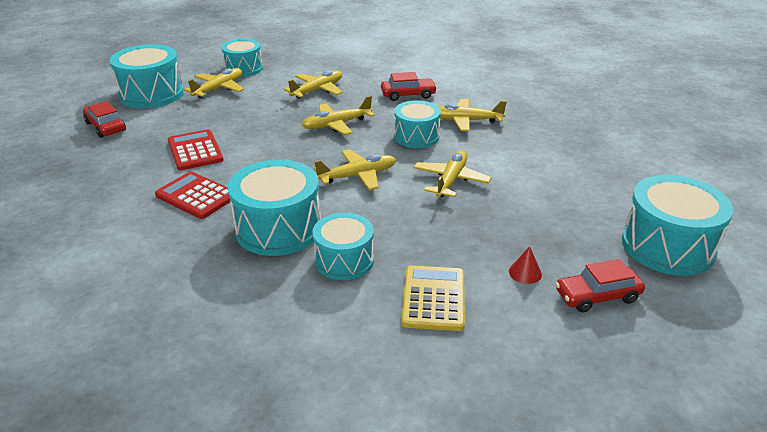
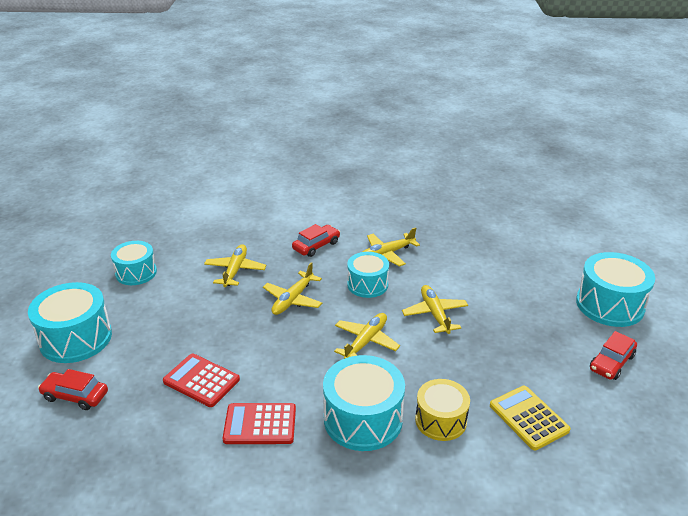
camera: 35 degrees left, 0 degrees up
yellow plane [184,68,244,98] -> none
turquoise drum [312,213,374,280] -> yellow drum [415,379,470,441]
red cone [509,246,542,284] -> none

